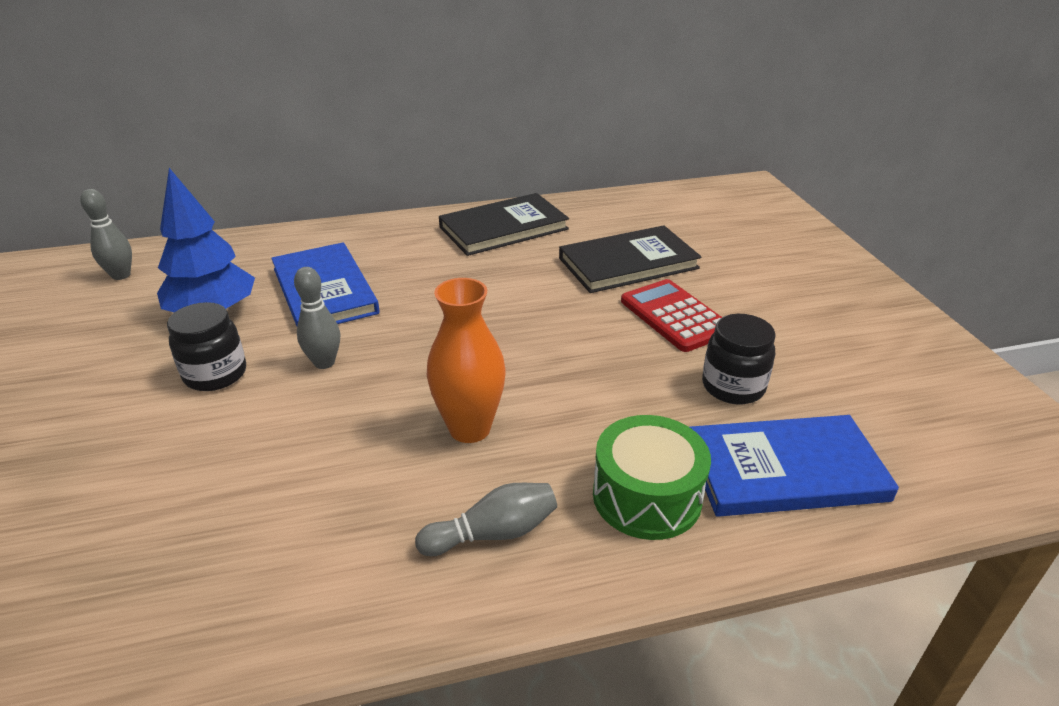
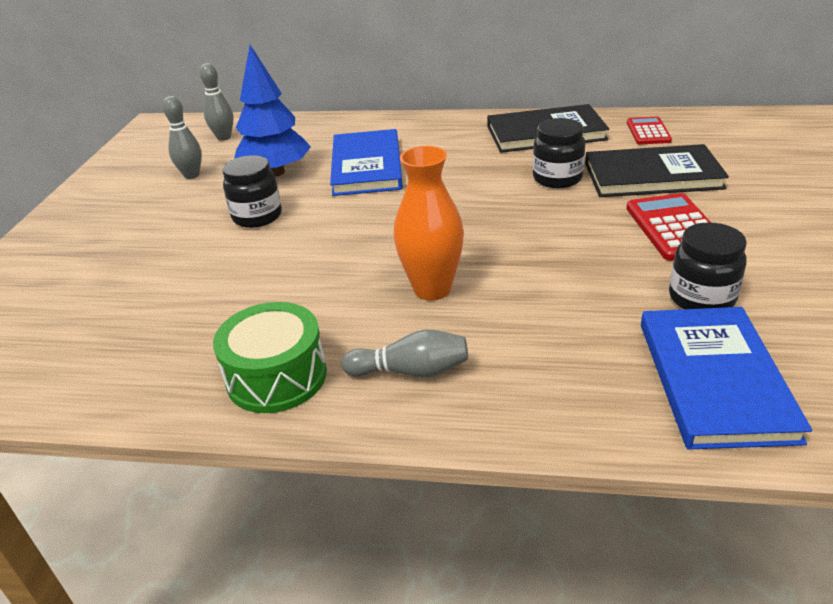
camera: 25 degrees right, 0 degrees up
grey bowling pin [294,267,340,369] -> grey bowling pin moved to [163,96,202,179]
green drum [593,415,711,540] -> green drum moved to [213,302,327,413]
blue book [690,415,899,517] -> blue book turned 75 degrees clockwise [641,307,812,450]
none -> black jar [533,118,586,188]
none -> red calculator [627,117,672,144]

